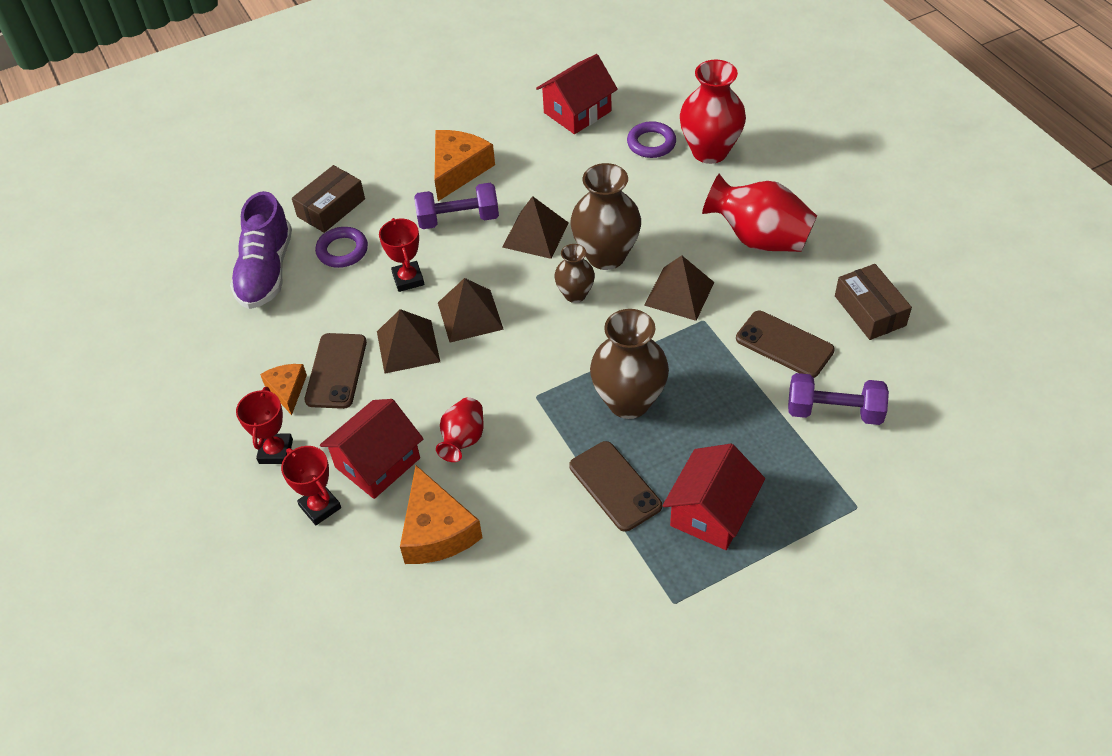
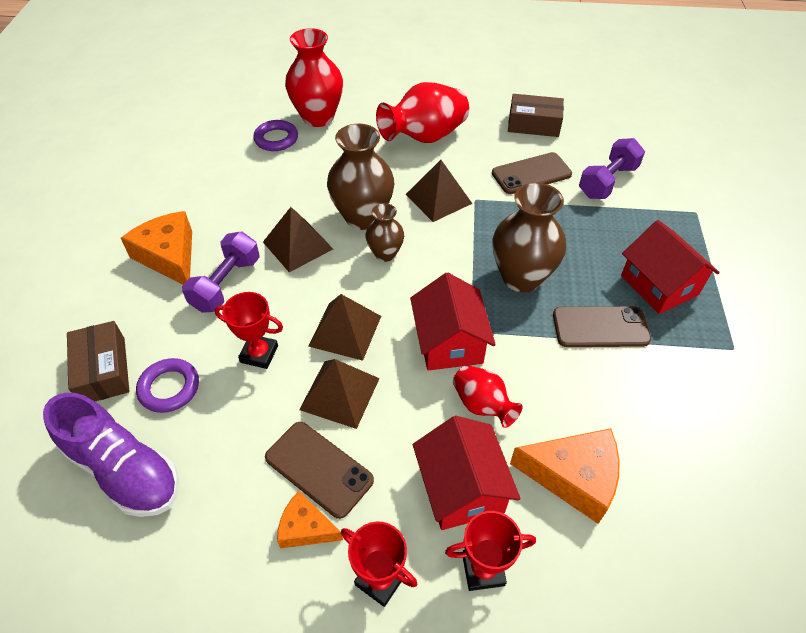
camera: 60 degrees left, 0 degrees up
red house [536,54,618,134] -> red house moved to [410,273,496,371]

